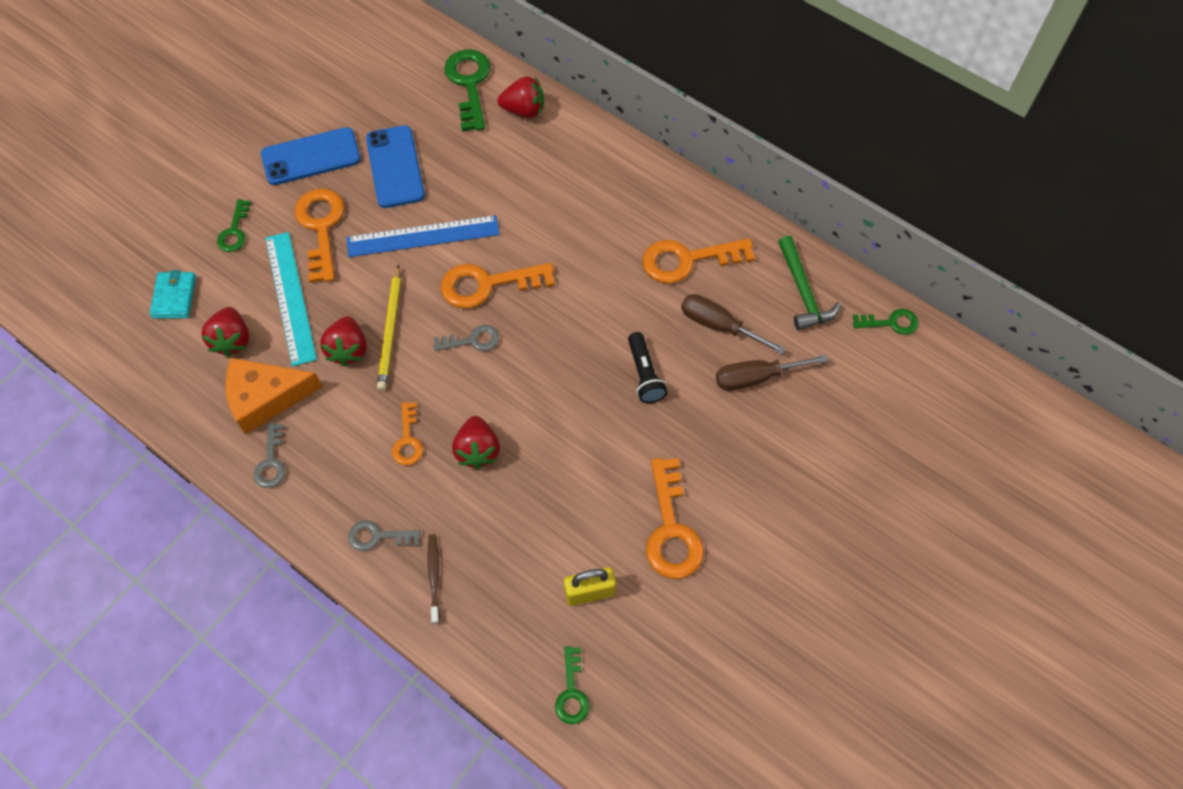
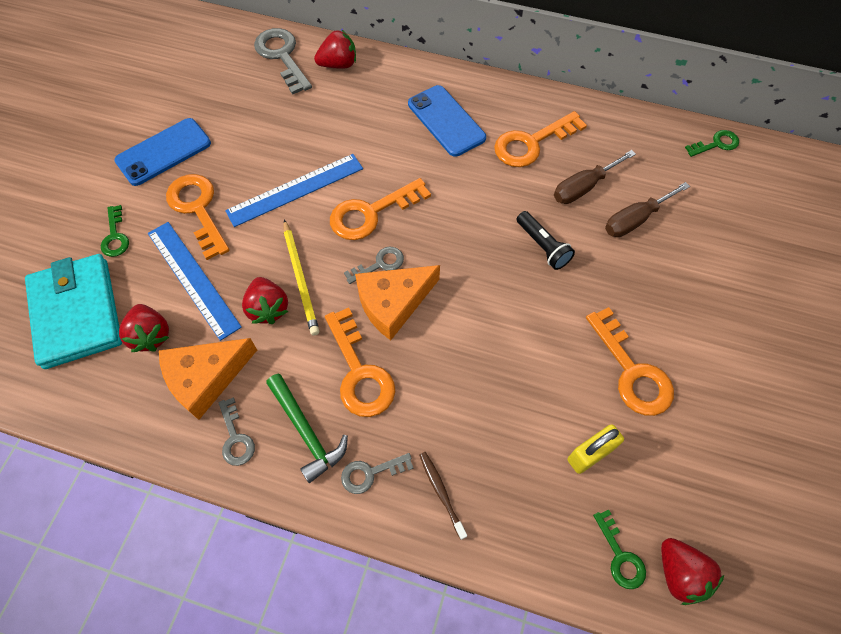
camera: 20 degrees left, 0 degrees up
turquoise wallet [150,270,196,319] -> turquoise wallet [25,254,122,369], size x2.06
turquoise ruler [265,232,317,366] -> blue ruler [148,222,242,341]
blue phone [366,125,425,208] -> blue phone moved to [408,85,486,157]
orange key [392,402,423,465] -> orange key [325,307,395,417], size x1.77
green key [444,49,491,131] -> grey key [254,28,312,95]
red strawberry [452,416,500,469] -> red strawberry moved to [661,538,724,605]
brown screwdriver [681,294,786,354] -> brown screwdriver turned 45 degrees counterclockwise [554,150,636,204]
green hammer [778,236,841,330] -> green hammer moved to [266,373,348,483]
none -> orange cheese [355,265,440,340]

